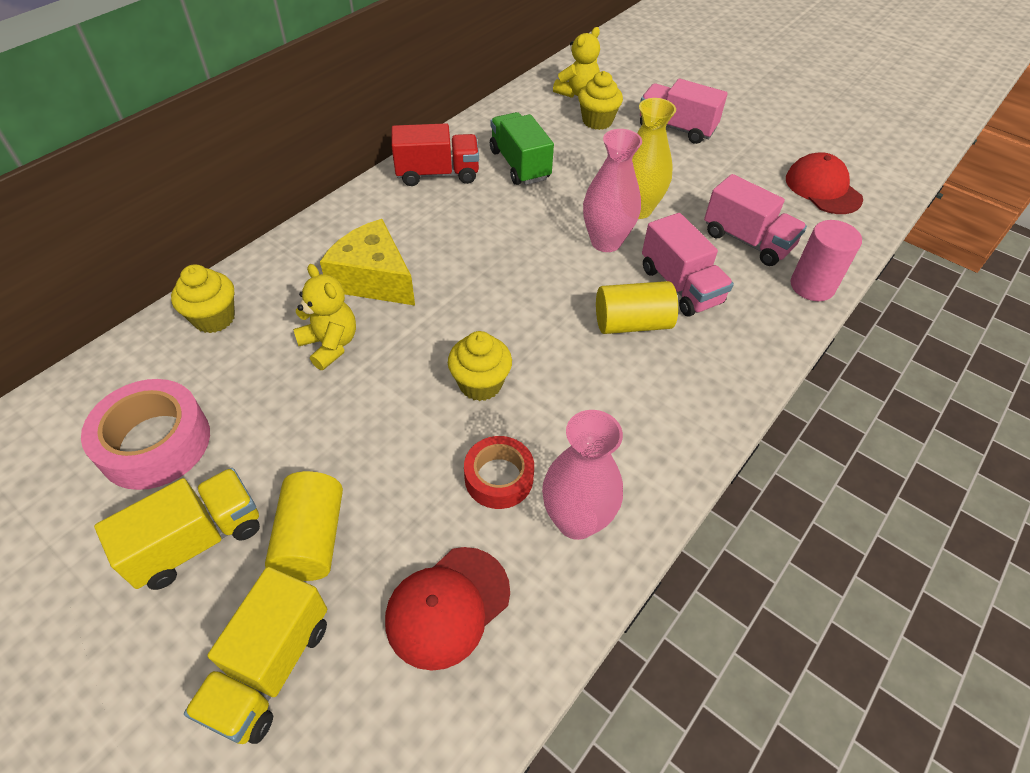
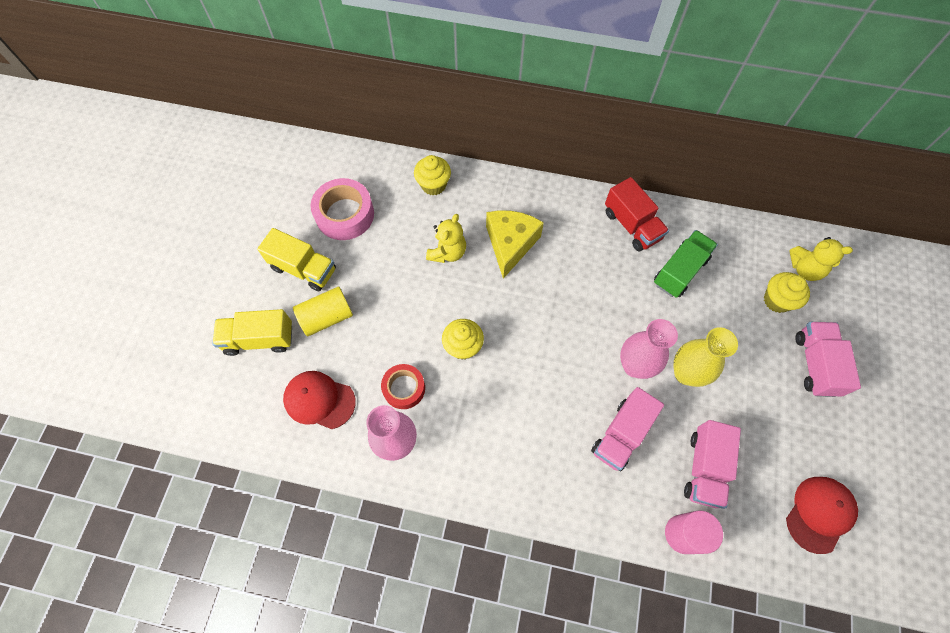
camera: 65 degrees right, 15 degrees up
yellow cylinder [596,281,678,334] -> none

